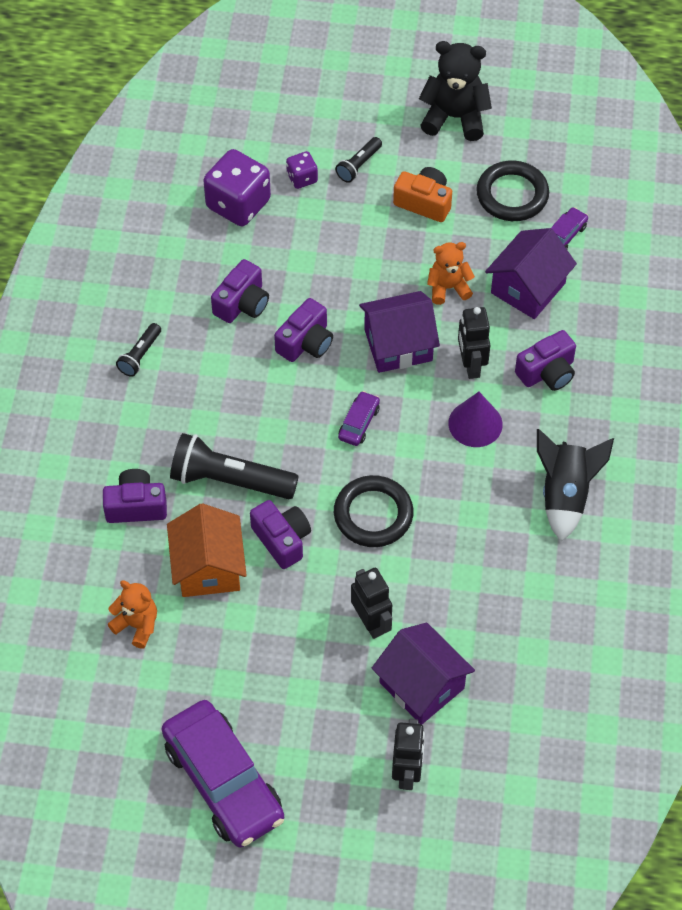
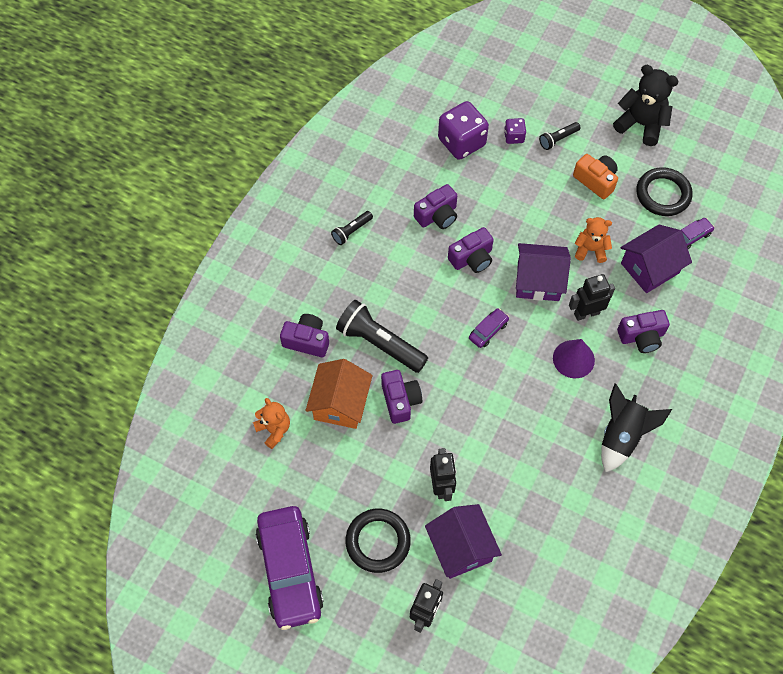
camera: 20 degrees right, 5 degrees up
black ring [334,475,414,547] -> black ring moved to [345,509,411,573]
black robot [458,307,490,379] -> black robot turned 60 degrees clockwise [569,274,615,321]

